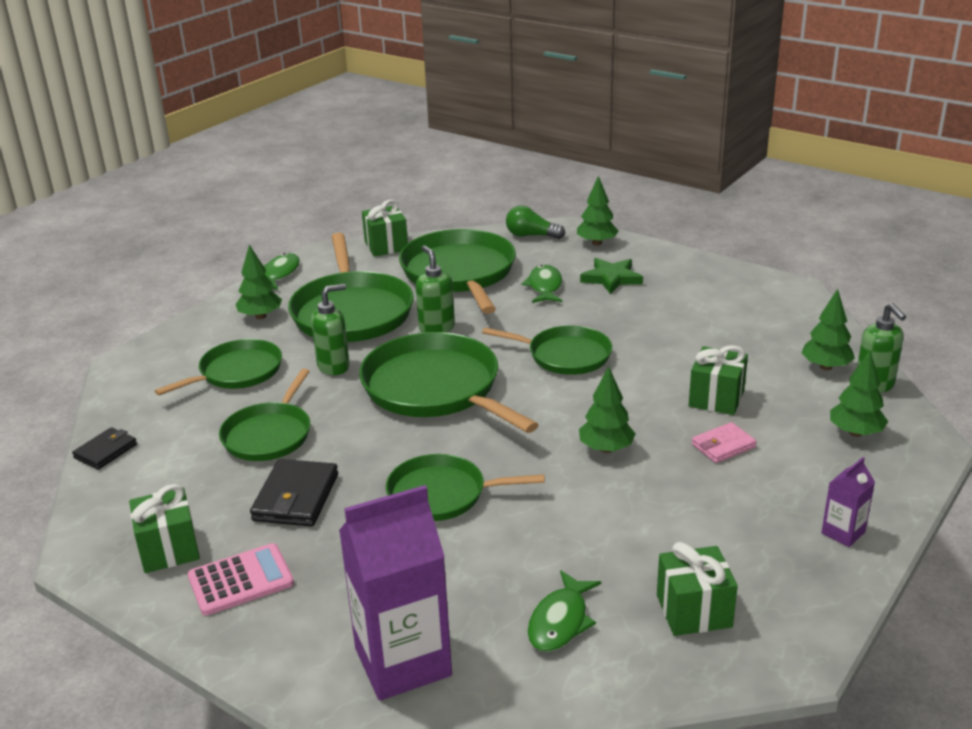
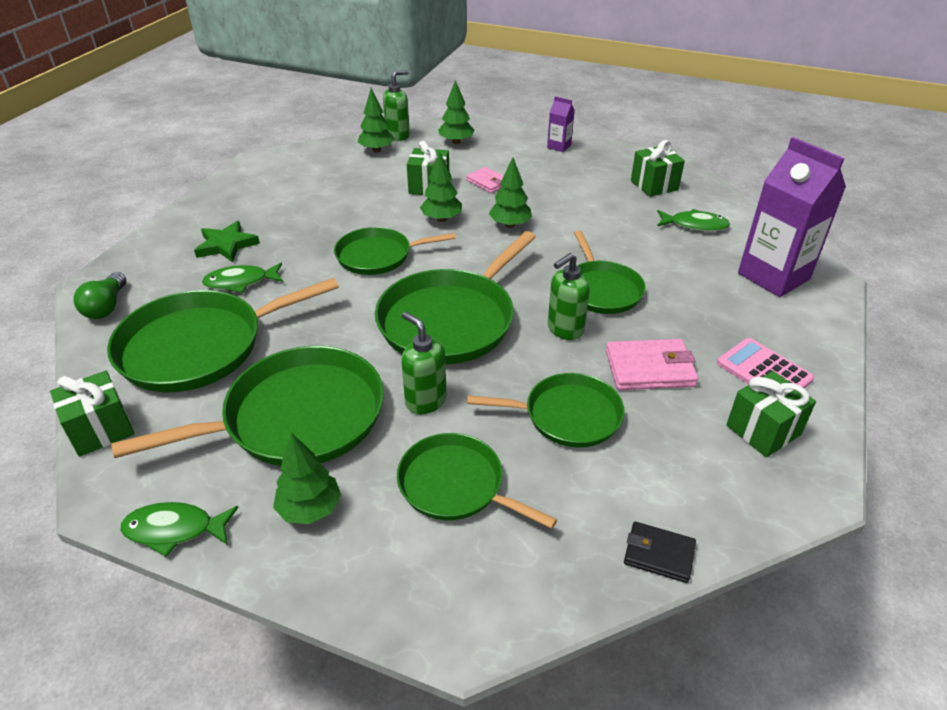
camera: 105 degrees left, 10 degrees up
black wallet [250,459,338,527] -> pink wallet [606,339,698,390]
green soap dispenser [416,245,455,333] -> green soap dispenser moved to [548,253,590,340]
green pan [482,326,612,375] -> green pan turned 105 degrees counterclockwise [334,227,456,275]
green tree [577,176,619,246] -> green tree moved to [420,151,462,222]

